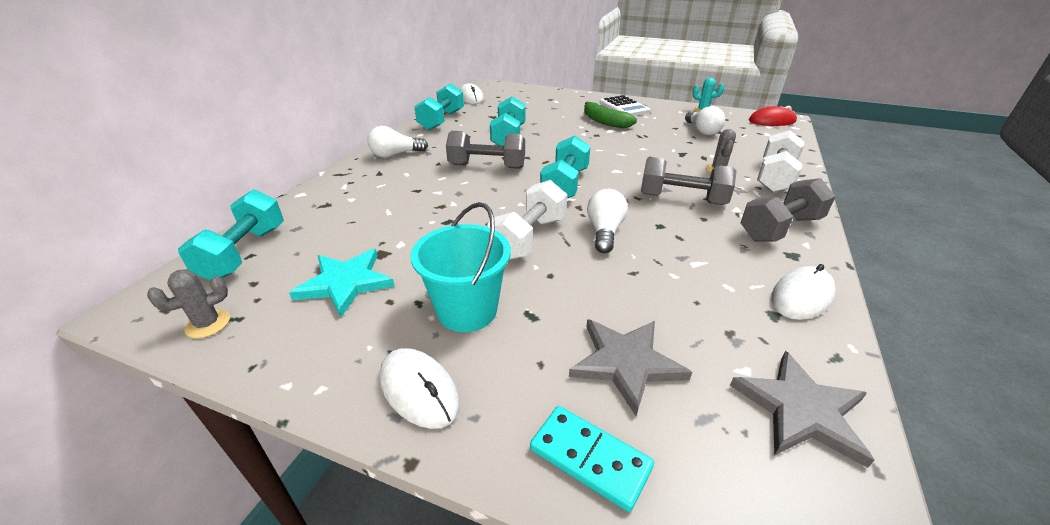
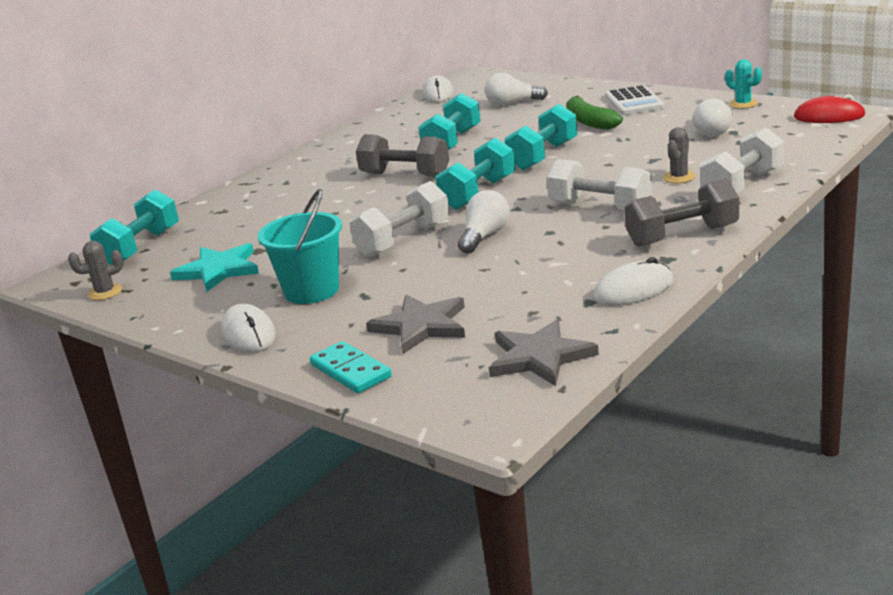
camera: 20 degrees right, 10 degrees down
white light bulb [367,126,428,158] -> white light bulb moved to [485,73,548,106]
turquoise dumbbell [414,83,464,131] -> turquoise dumbbell moved to [504,104,578,171]
grey dumbbell [641,157,736,205] -> white dumbbell [547,159,652,211]

